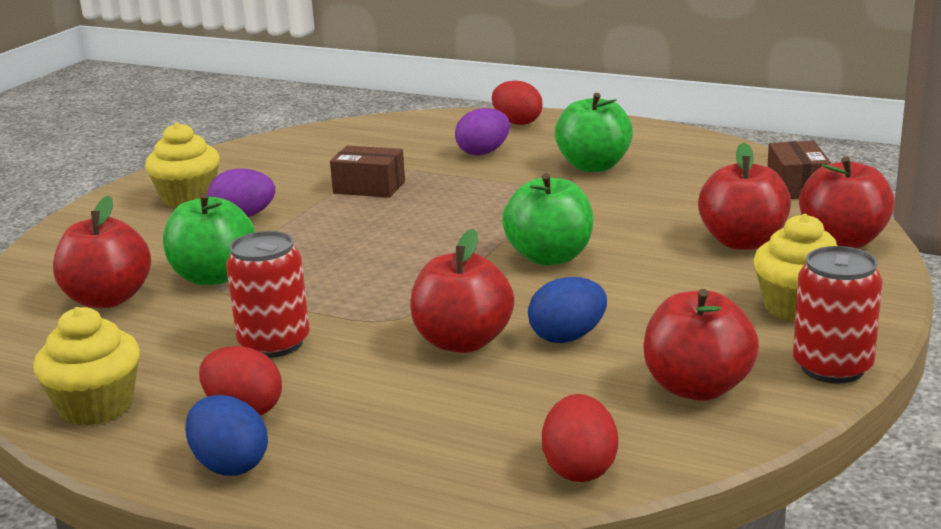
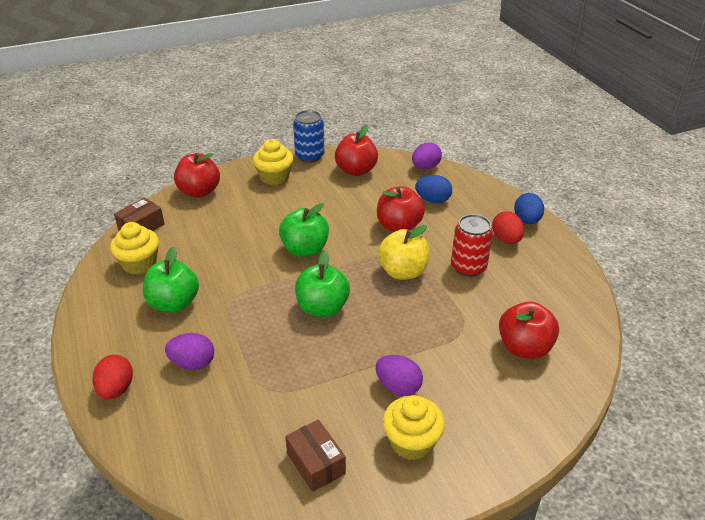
camera: 140 degrees left, 15 degrees up
yellow cupcake [33,307,140,426] -> yellow cupcake moved to [110,222,159,275]
green apple [163,193,256,285] -> green apple moved to [295,251,350,317]
brown box [330,146,405,198] -> brown box moved to [285,419,346,492]
blue egg [528,277,607,343] -> blue egg moved to [415,175,452,203]
red egg [542,394,618,482] -> purple egg [412,142,442,169]
red apple [698,143,791,250] -> none
red can [793,246,883,384] -> blue can [293,110,325,163]
none -> yellow apple [378,225,430,280]

